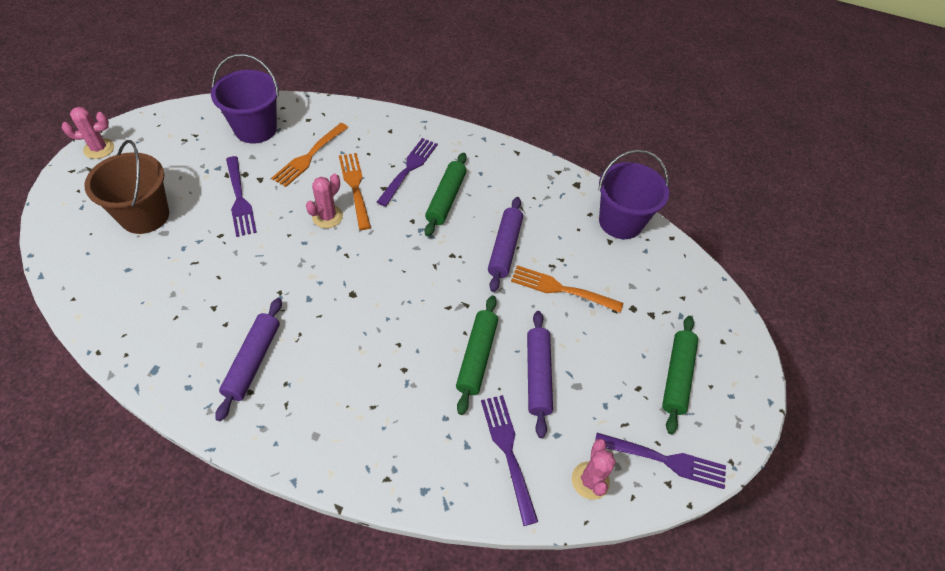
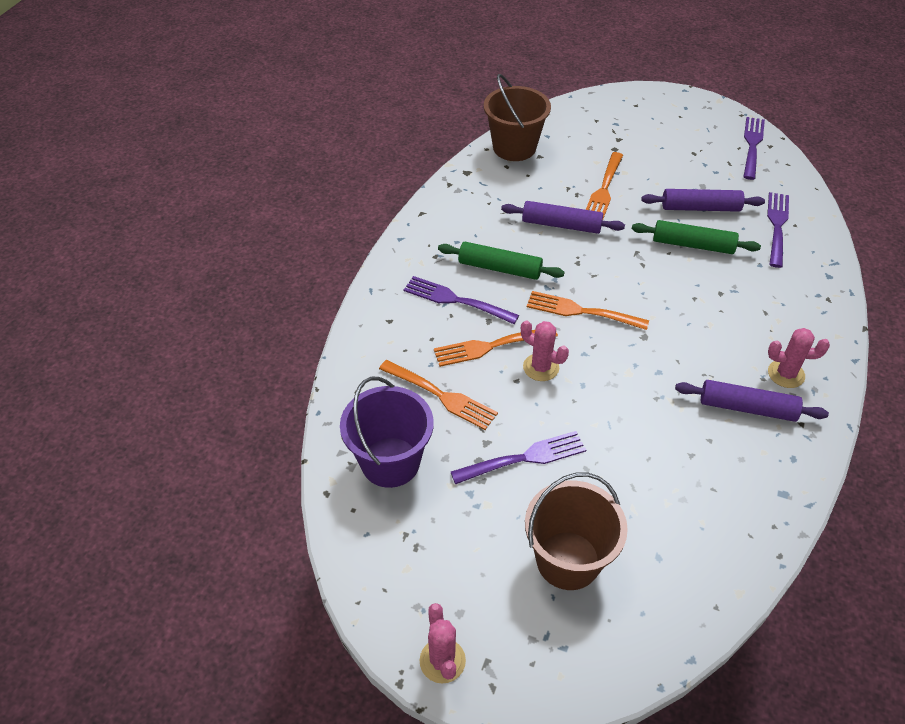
camera: 85 degrees left, 5 degrees down
purple fork [481,395,538,526] -> purple fork turned 120 degrees clockwise [767,192,789,268]
pink cactus [572,439,616,500] -> pink cactus moved to [768,328,830,388]
purple bucket [598,150,669,239] -> brown bucket [484,74,551,161]
green rolling pin [662,316,698,434] -> none
none -> orange fork [527,291,649,330]

